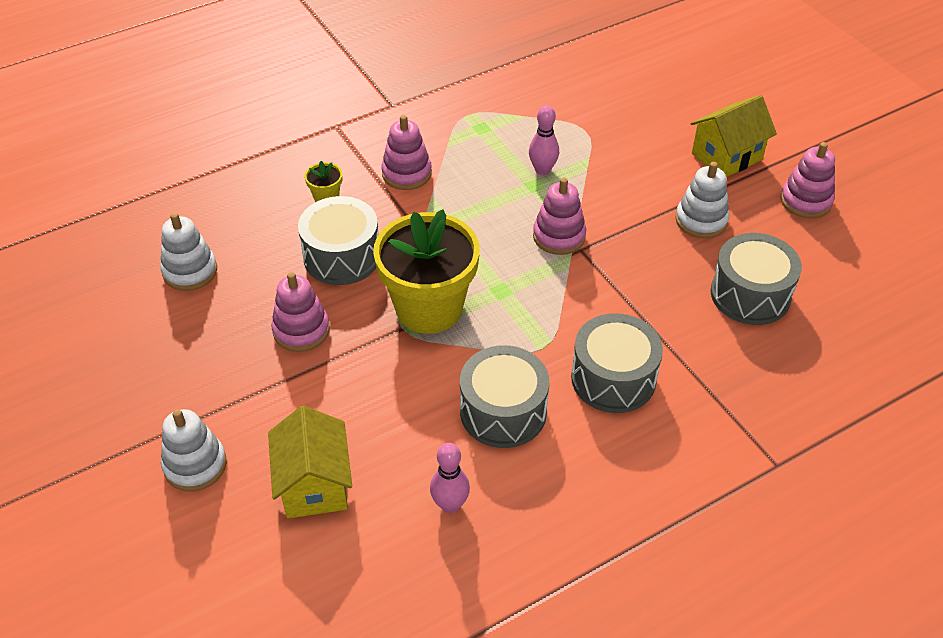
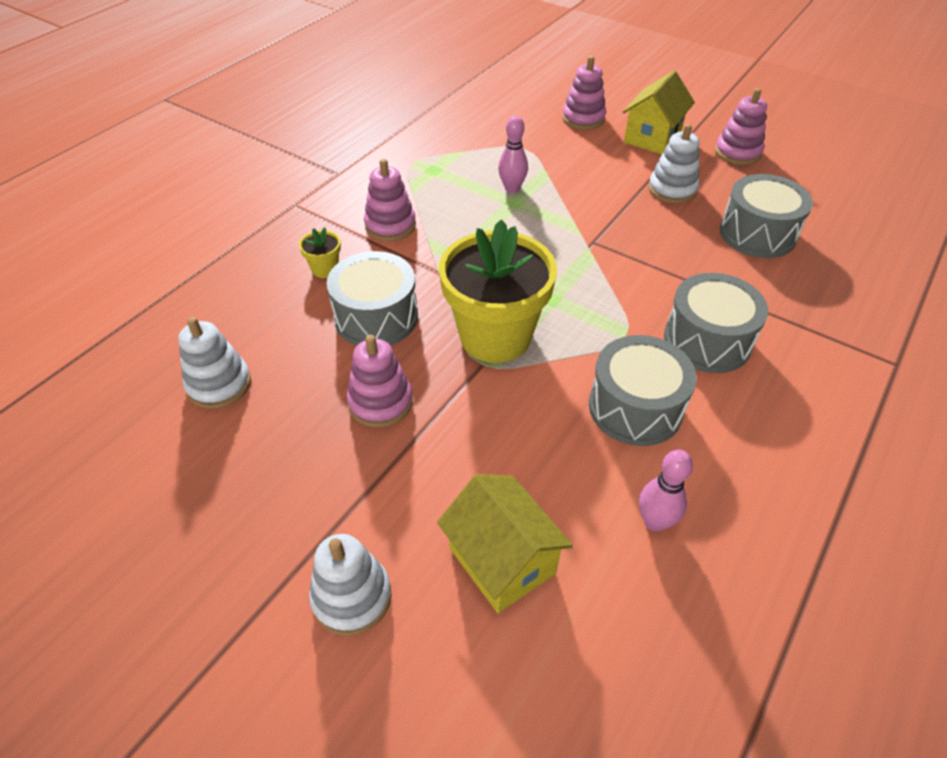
camera: 25 degrees left, 0 degrees up
pink stacking toy [533,178,586,255] -> pink stacking toy moved to [562,56,606,130]

